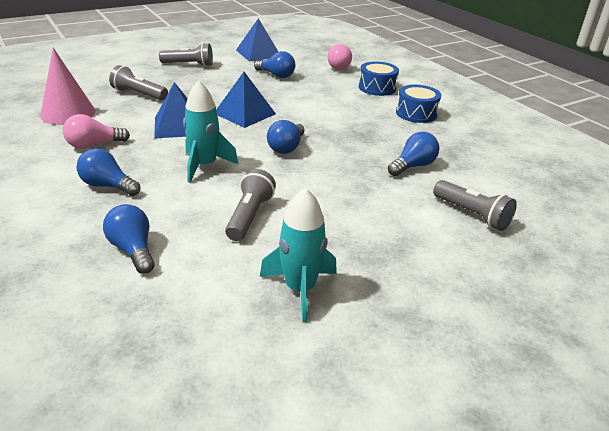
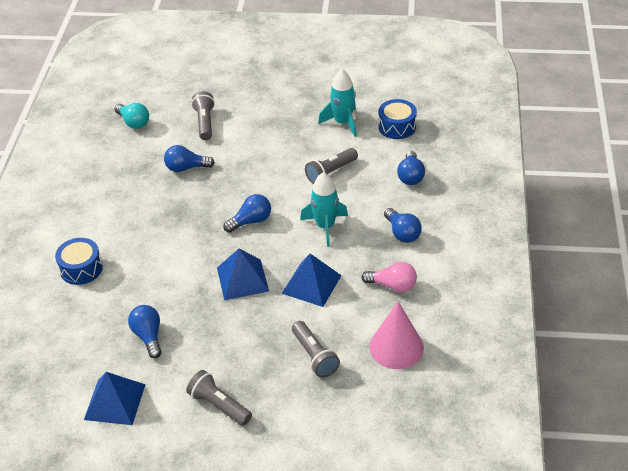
camera: 140 degrees left, 10 degrees up
pink light bulb [328,44,352,70] -> none
blue drum [396,85,441,123] -> blue drum moved to [378,99,417,139]
none -> turquoise light bulb [115,103,149,129]

